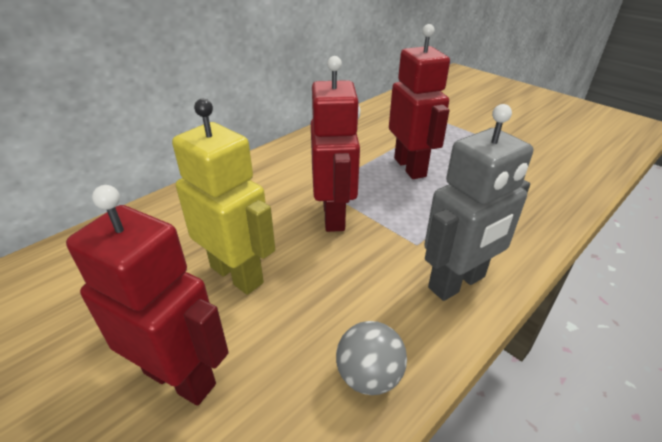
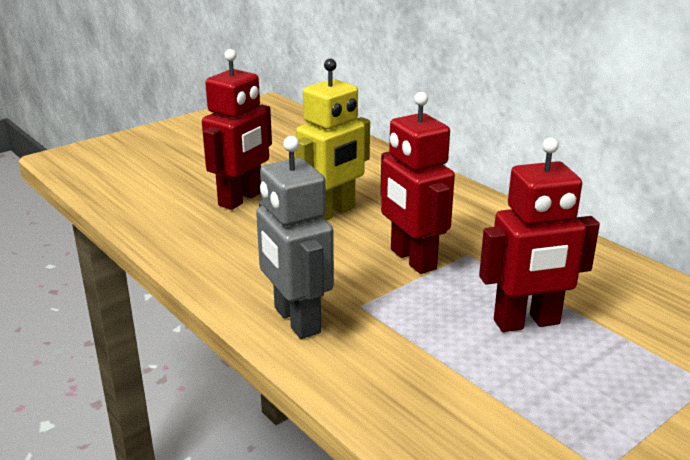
camera: 95 degrees right, 10 degrees down
red robot [311,56,360,232] -> red robot turned 60 degrees clockwise [380,92,455,274]
grey ball [336,321,407,395] -> none

